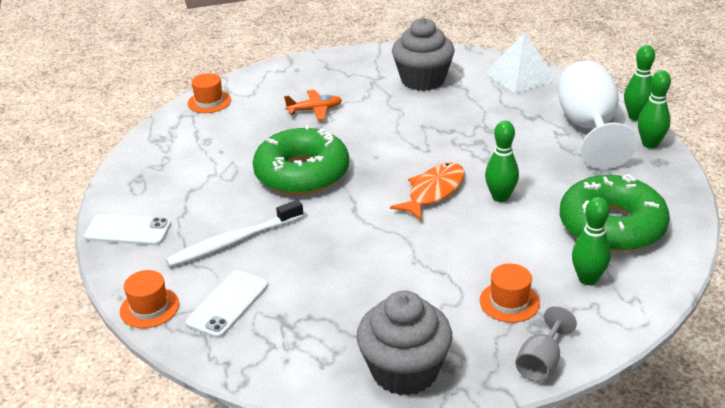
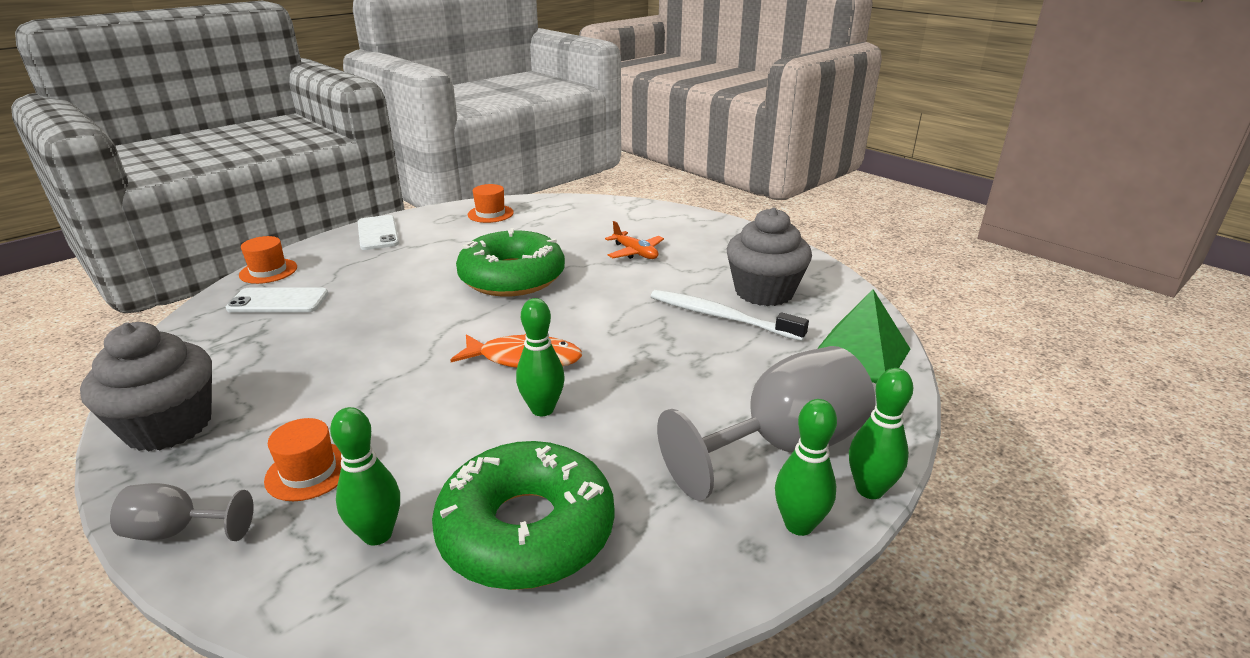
camera: 60 degrees right, 5 degrees down
white toothbrush [166,200,304,267] -> white toothbrush moved to [651,290,809,341]
orange hat [187,73,231,113] -> orange hat moved to [468,184,514,223]
white pyramid [485,32,558,94] -> green pyramid [817,289,910,383]
white goblet [558,61,637,169] -> grey goblet [657,346,876,501]

